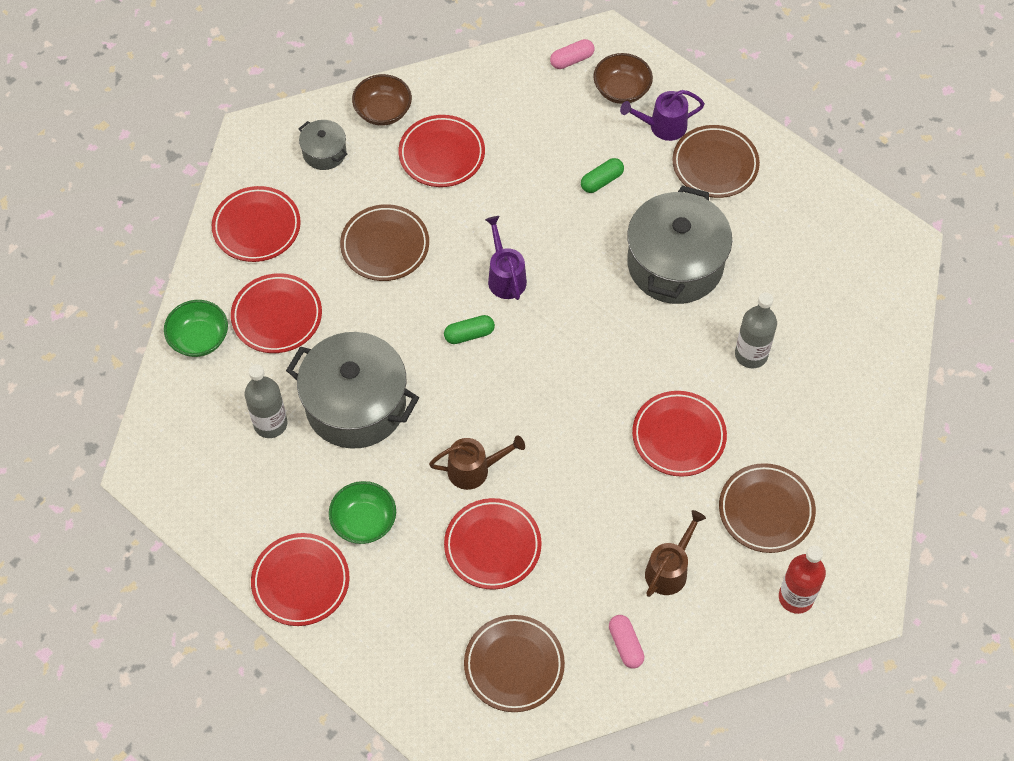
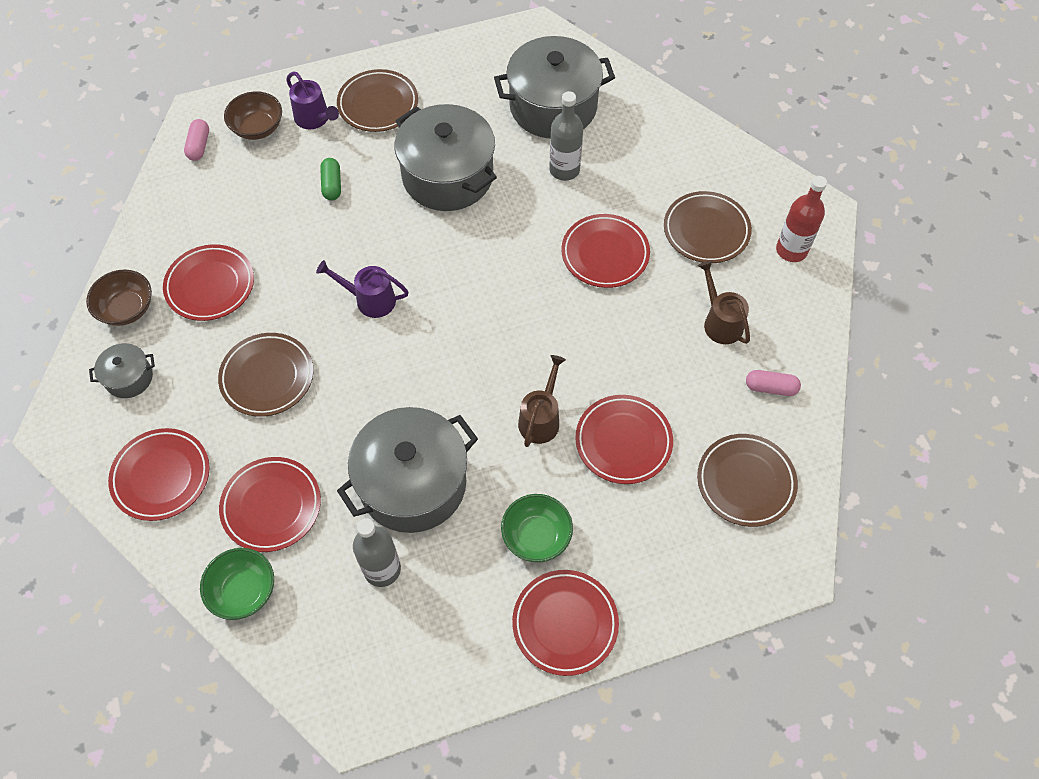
camera: 60 degrees left, 0 degrees up
green capsule [444,315,495,344] -> none
purple watering can [620,90,705,141] -> purple watering can turned 60 degrees counterclockwise [286,71,339,129]
none -> grey pot [494,36,615,138]

